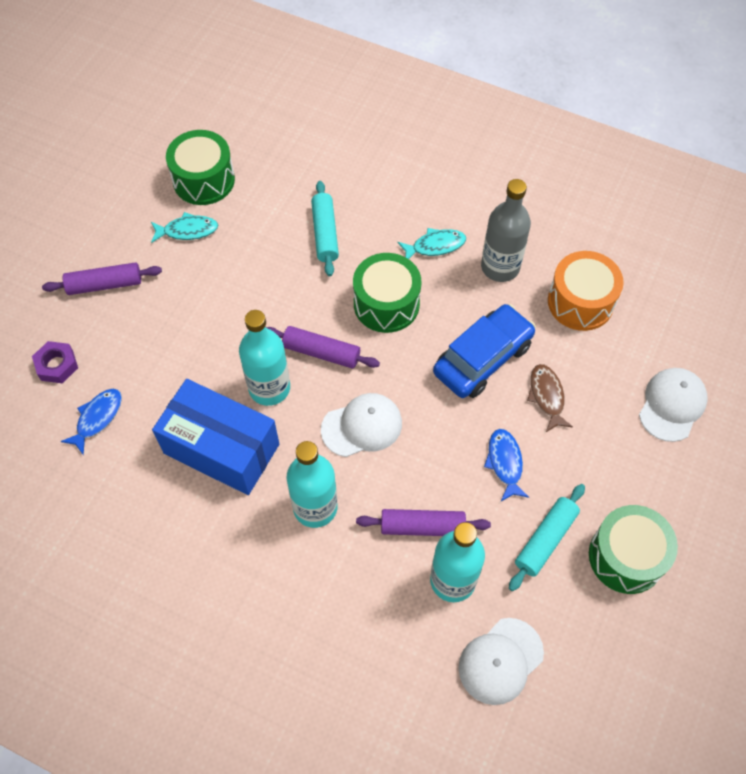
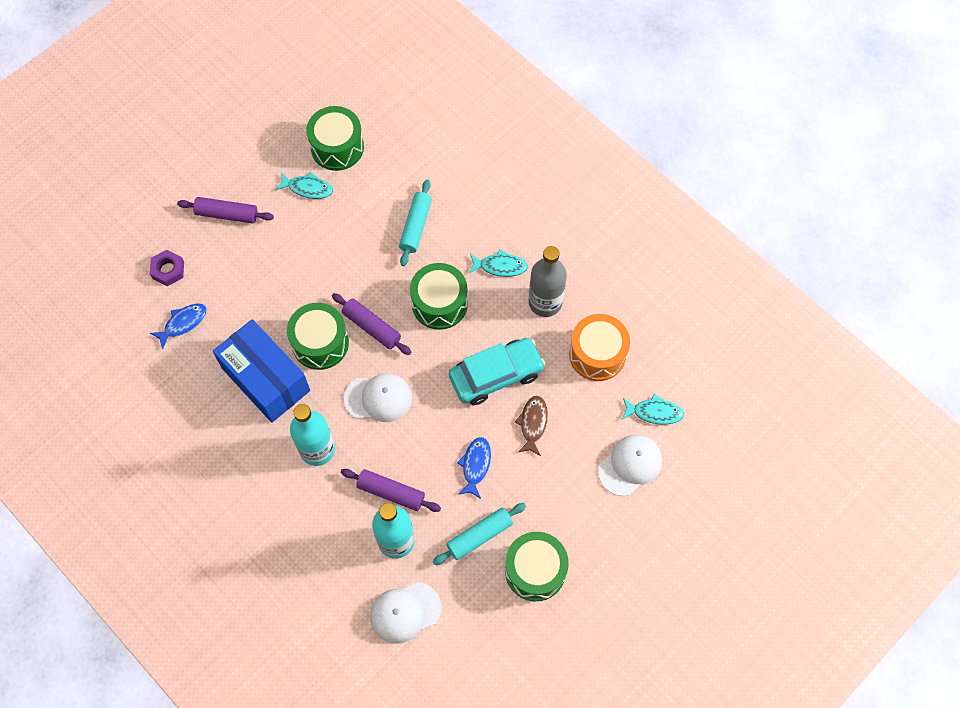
camera: 20 degrees right, 5 degrees up
turquoise bottle [239,310,290,406] -> green drum [287,303,349,370]
blue car [433,304,536,398] -> turquoise car [449,338,545,405]
none -> turquoise fish [622,394,684,425]

